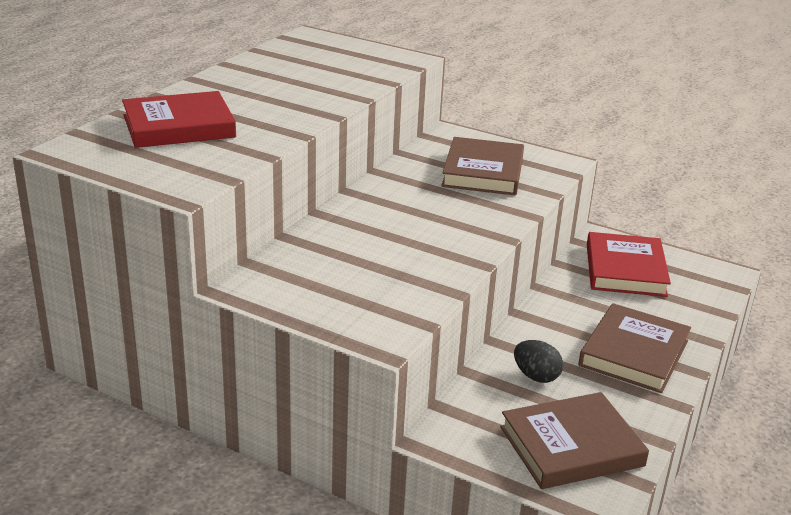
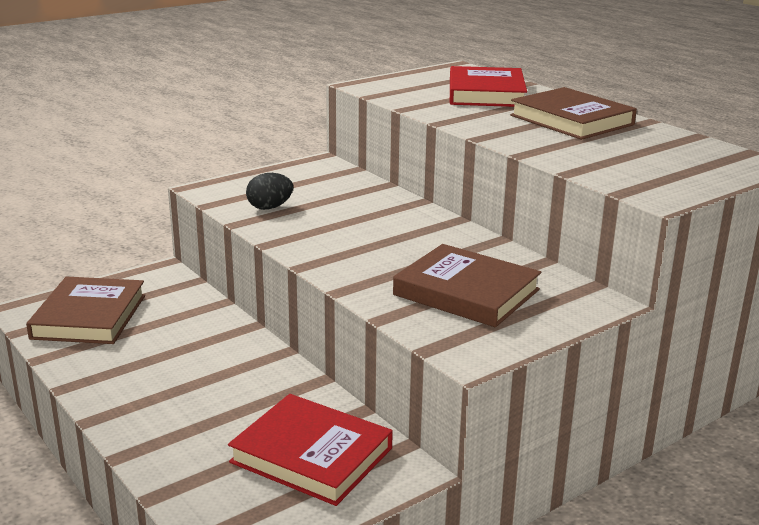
camera: 115 degrees right, 5 degrees down
black egg [514,340,563,383] -> black egg moved to [246,173,293,210]
brown book [578,303,691,393] -> brown book moved to [510,87,637,140]

